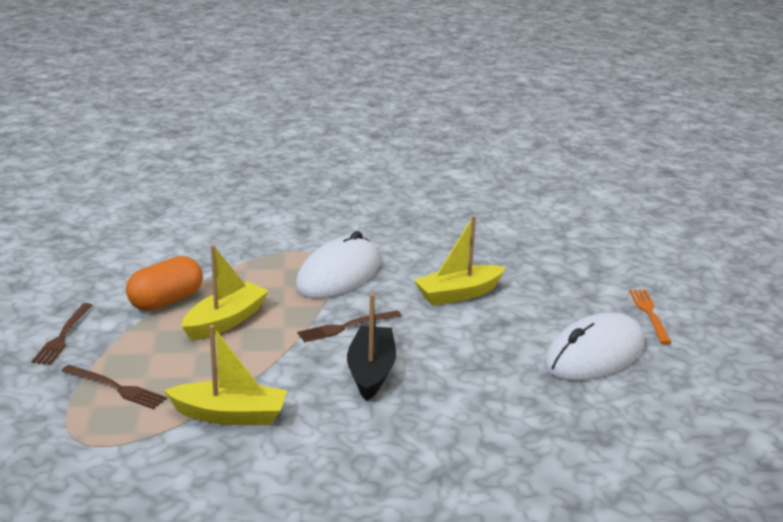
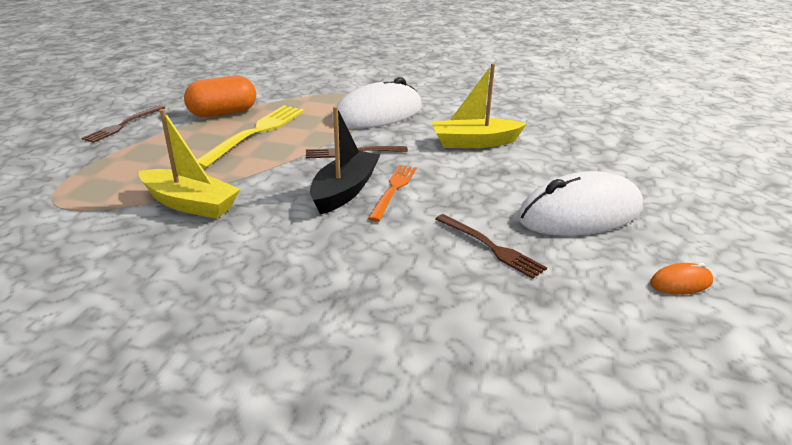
camera: 20 degrees right, 5 degrees up
brown fork [62,365,167,409] -> brown fork moved to [435,214,547,279]
yellow boat [182,245,269,341] -> yellow fork [197,105,304,169]
orange fork [629,290,672,344] -> orange fork moved to [368,165,417,222]
none -> orange mouse [650,263,713,294]

